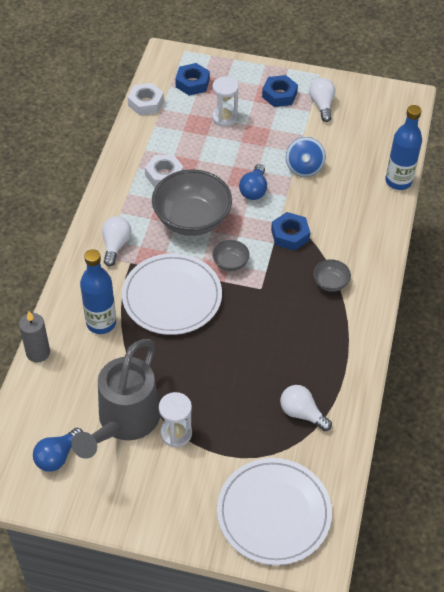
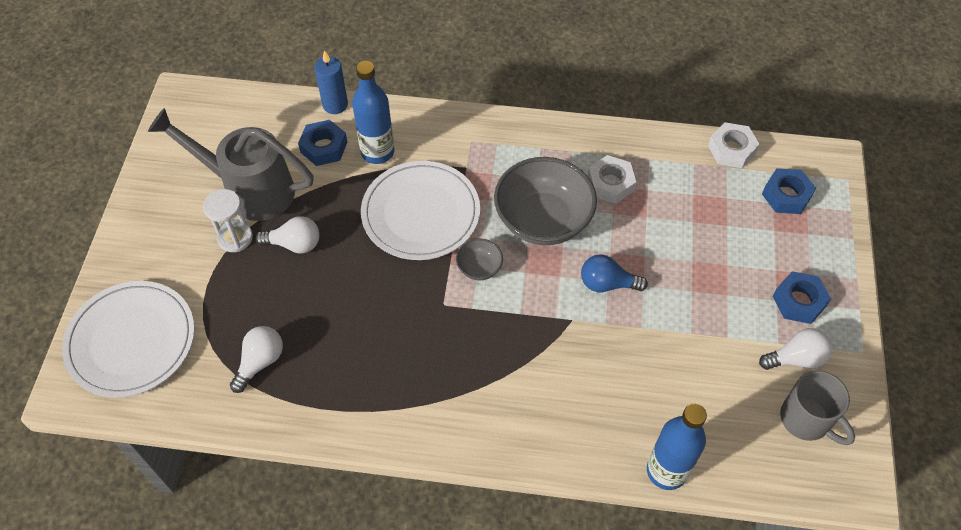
camera: 85 degrees right, 5 degrees up
grey candle [19,311,50,363] -> blue candle [314,50,348,114]
blue light bulb [33,428,83,472] -> none
white light bulb [102,216,131,266] -> white light bulb moved to [255,216,319,254]
white hourglass [212,77,239,127] -> none
blue nut [271,212,310,251] -> blue nut moved to [298,120,347,166]
blue spinning top [286,137,326,177] -> none
grey bowl [313,259,351,292] -> none
none -> grey mug [780,371,855,445]

